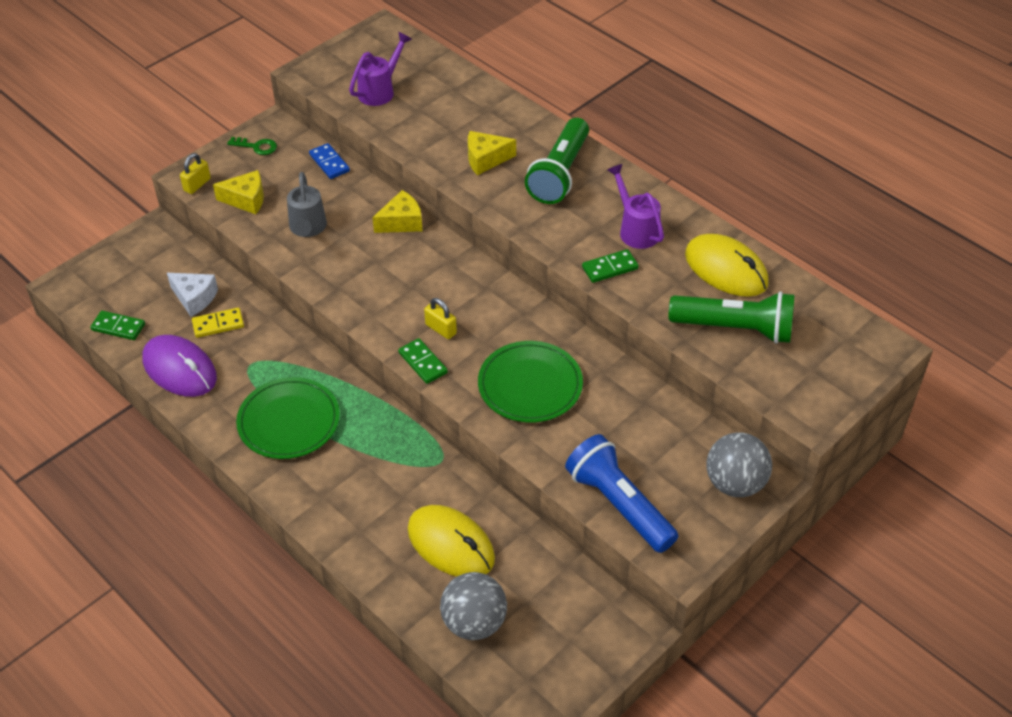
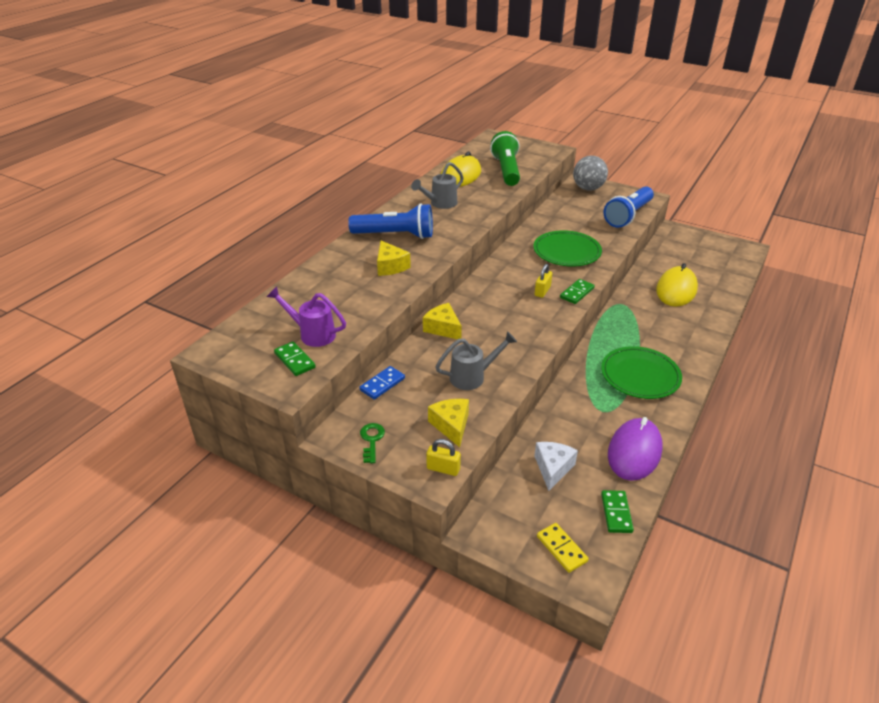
camera: 105 degrees left, 10 degrees down
yellow domino [192,308,244,338] -> yellow domino moved to [537,523,589,573]
grey ball [440,572,507,640] -> none
green flashlight [525,118,589,204] -> blue flashlight [348,203,433,239]
green domino [582,249,639,283] -> green domino moved to [274,341,316,376]
purple watering can [607,164,664,249] -> grey watering can [411,162,464,209]

